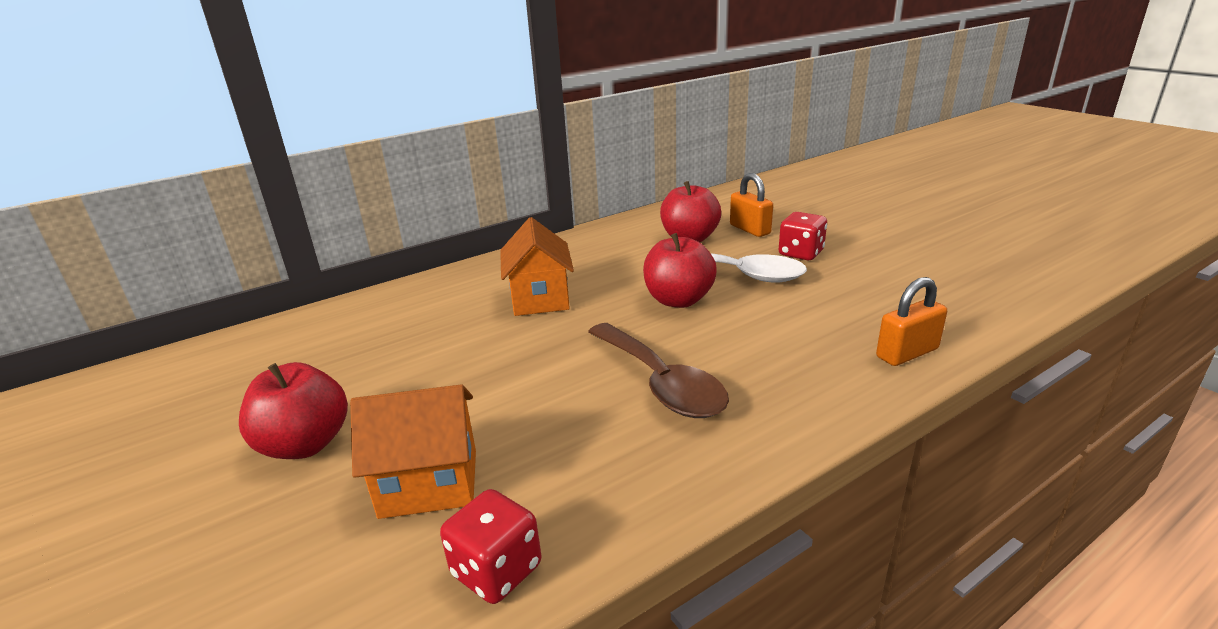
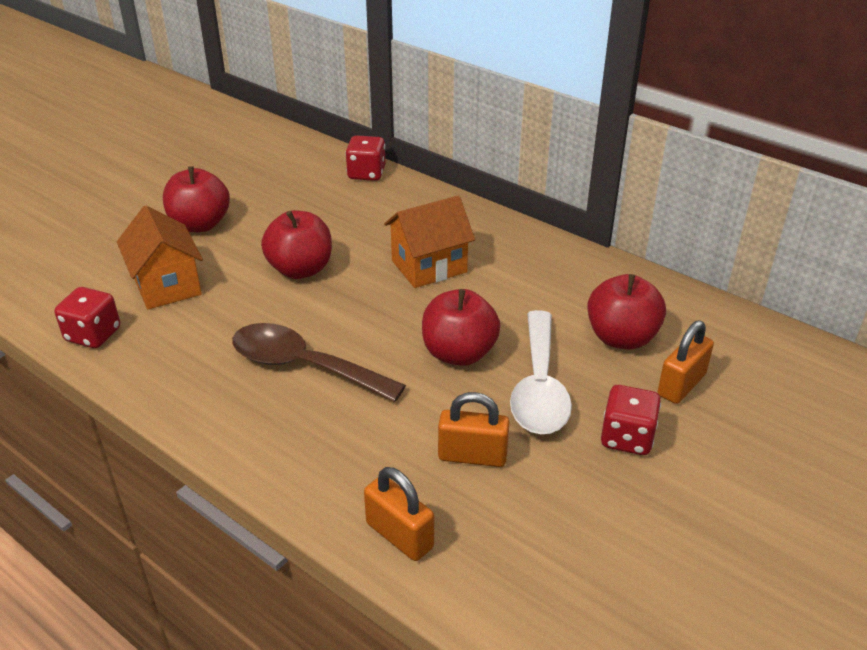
camera: 70 degrees right, 10 degrees up
brown spoon [588,323,729,418] -> brown spoon turned 75 degrees clockwise [232,323,406,402]
none -> red apple [261,210,332,279]
none -> red dice [345,135,385,181]
none -> orange padlock [438,392,510,467]

